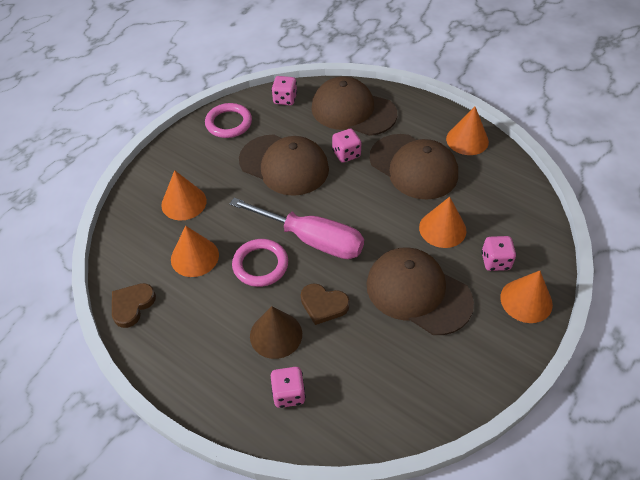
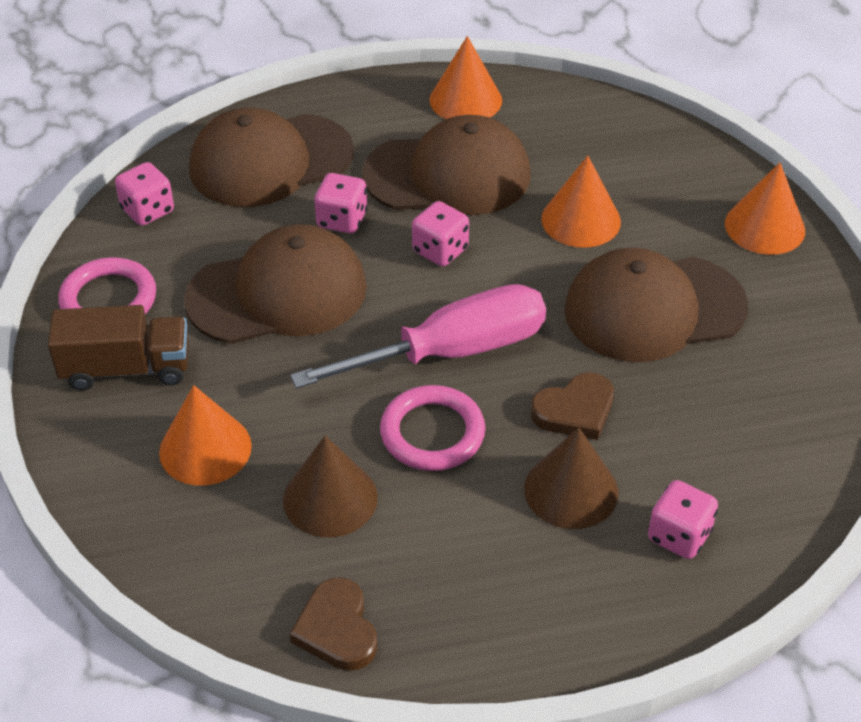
camera: 50 degrees left, 5 degrees down
orange cone [171,226,219,277] -> brown cone [283,436,378,537]
pink dice [481,236,516,271] -> pink dice moved to [412,201,469,266]
none -> brown truck [48,305,189,391]

